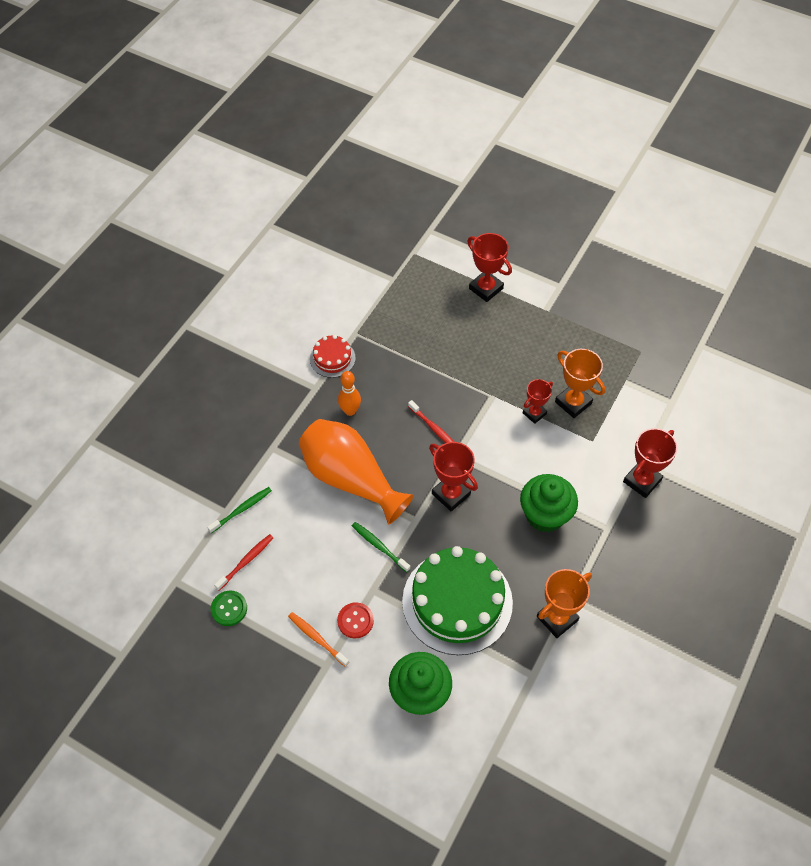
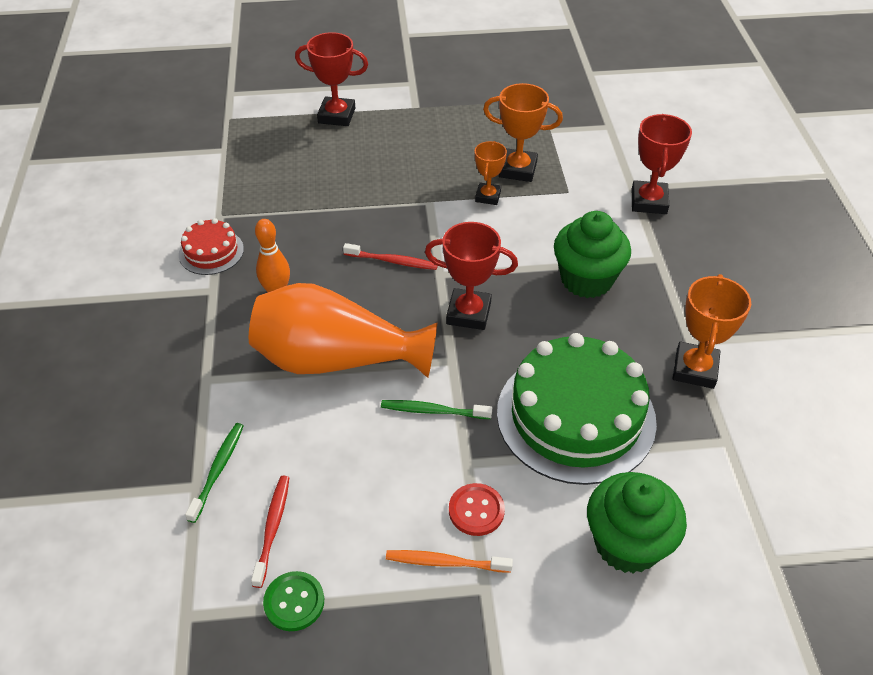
camera: 35 degrees left, 10 degrees down
red trophy [523,379,553,424] -> orange trophy [475,141,507,205]

